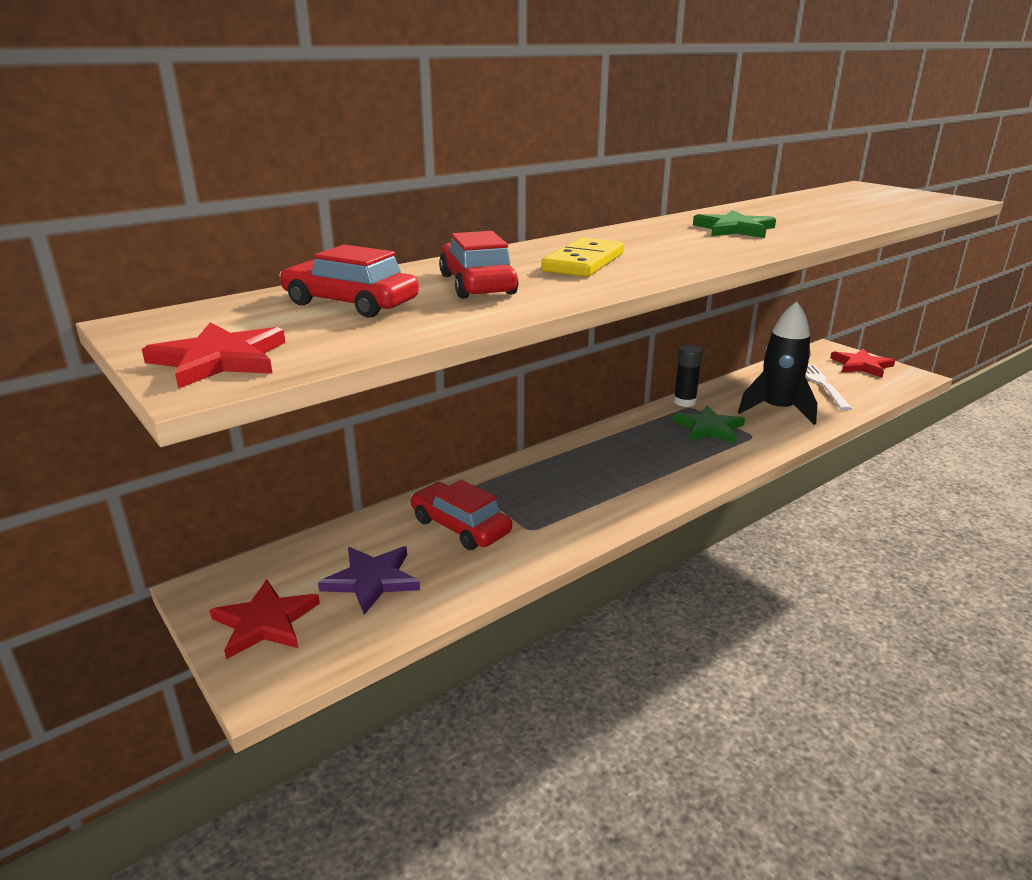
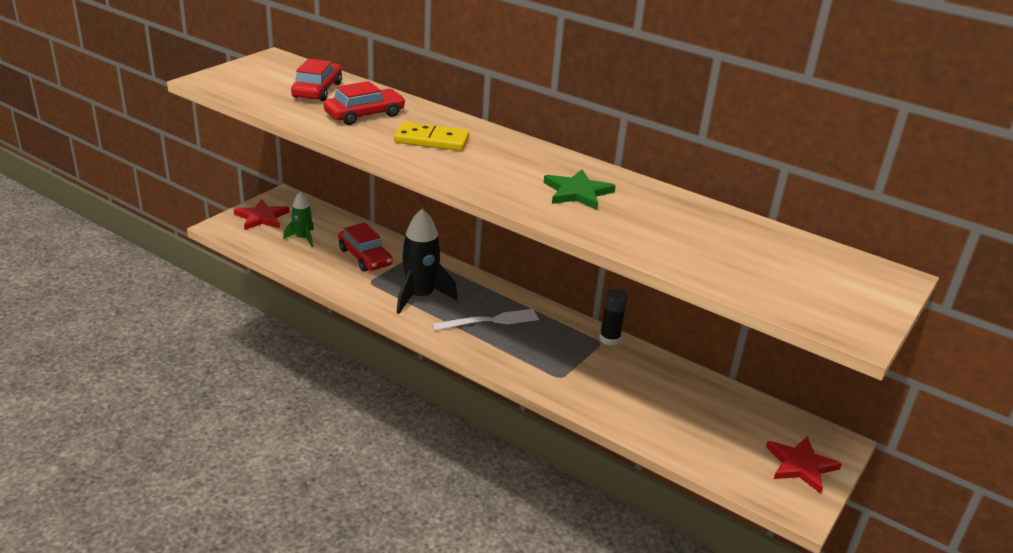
camera: 70 degrees right, 5 degrees up
red star [142,323,286,389] -> none
purple star [318,546,420,615] -> green rocket [283,192,314,247]
red car [411,480,512,550] -> red car turned 120 degrees clockwise [338,222,393,271]
green star [672,405,745,444] -> none
black rocket [738,301,817,425] -> black rocket moved to [397,208,458,314]
white fork [805,365,852,411] -> white fork moved to [432,309,539,331]

